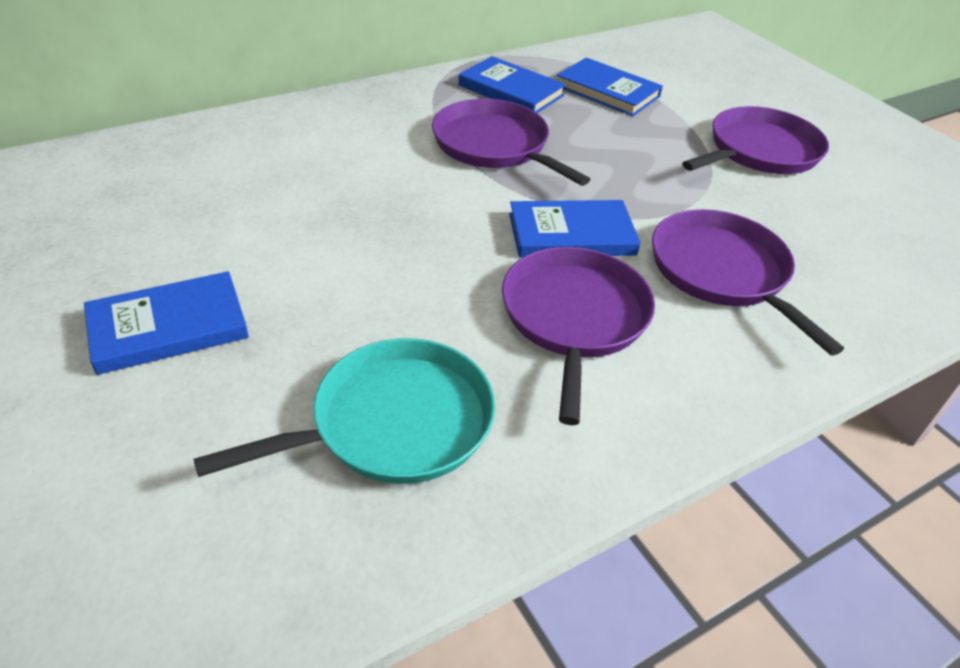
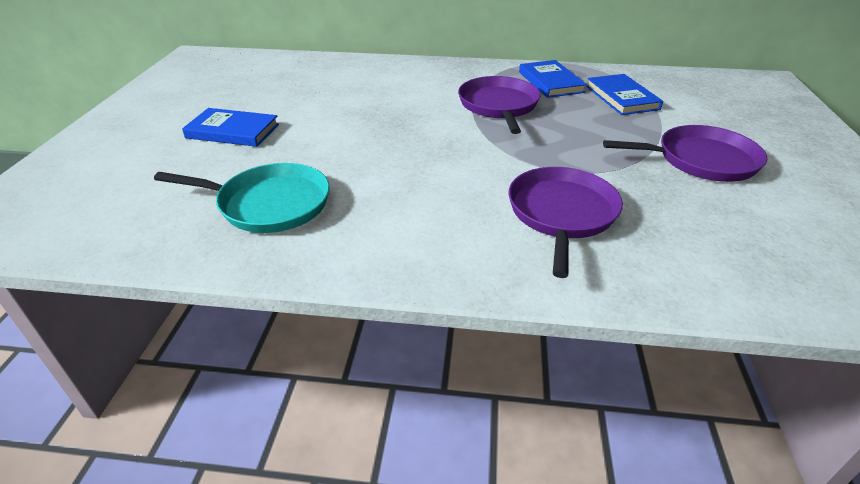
camera: 40 degrees right, 5 degrees down
purple pan [502,247,655,425] -> none
blue book [509,200,640,258] -> none

